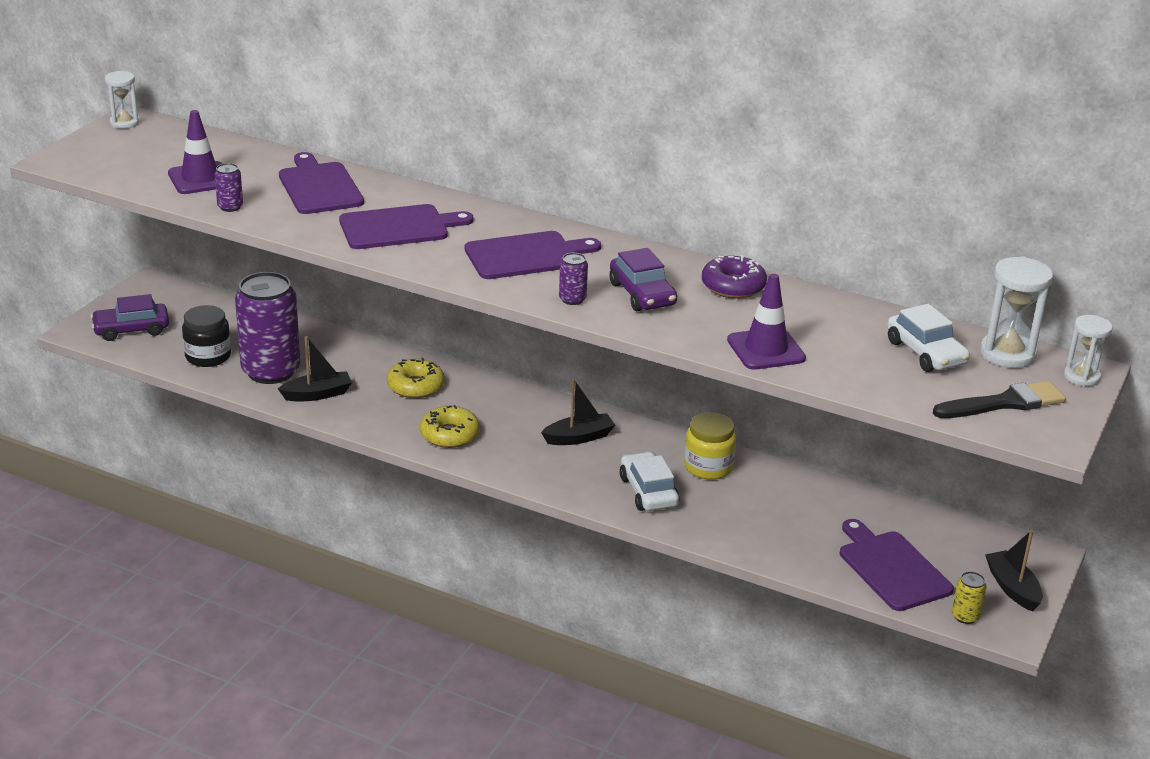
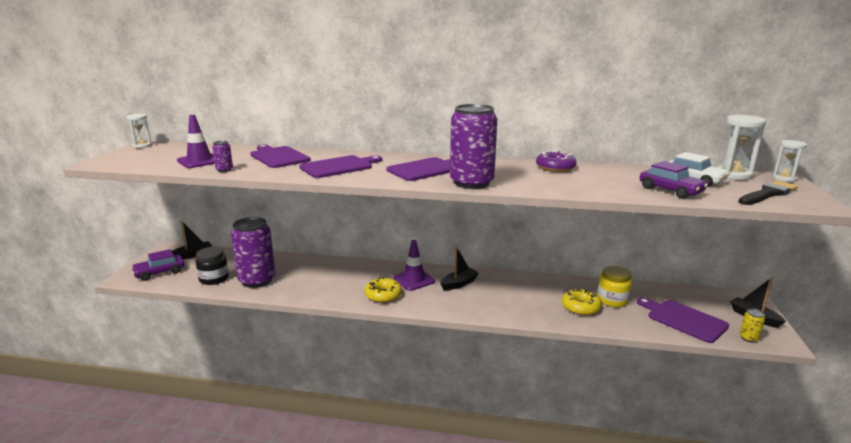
camera: 15 degrees left, 10 degrees down
black boat [278,336,352,401] -> black boat moved to [172,221,212,259]
yellow donut [387,358,444,398] -> yellow donut moved to [561,288,602,316]
purple can [559,253,588,305] -> purple can [450,104,497,189], size x2.48
purple car [610,248,677,311] -> purple car moved to [640,161,708,199]
white car [620,451,680,511] -> none
yellow jar [684,412,736,480] -> yellow jar moved to [597,266,632,307]
purple traffic cone [727,274,806,370] -> purple traffic cone moved to [393,240,435,291]

